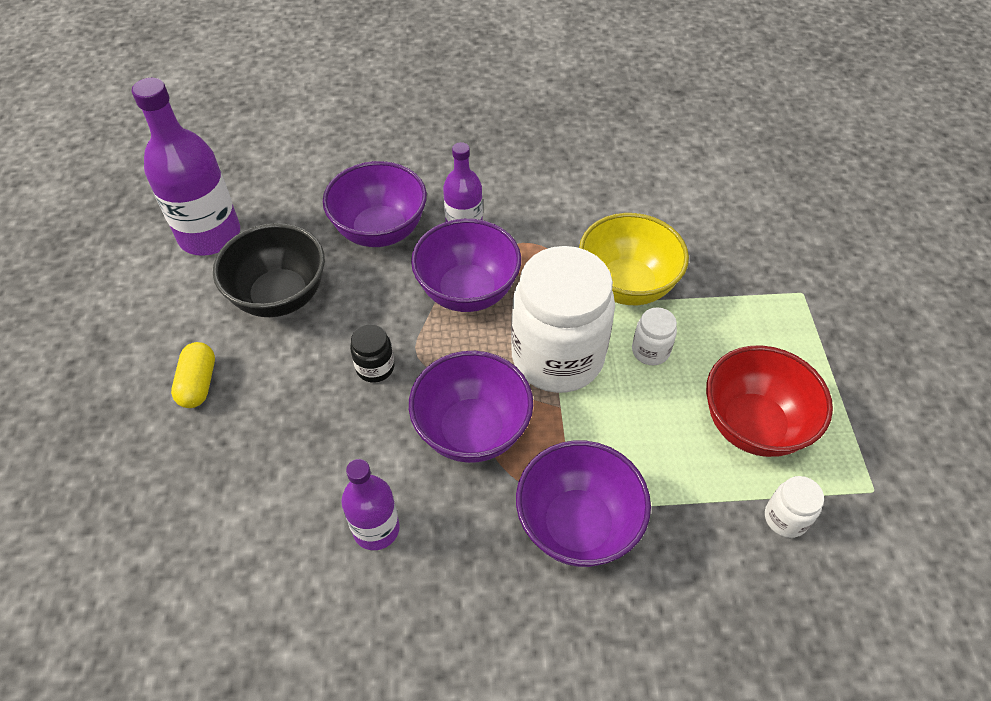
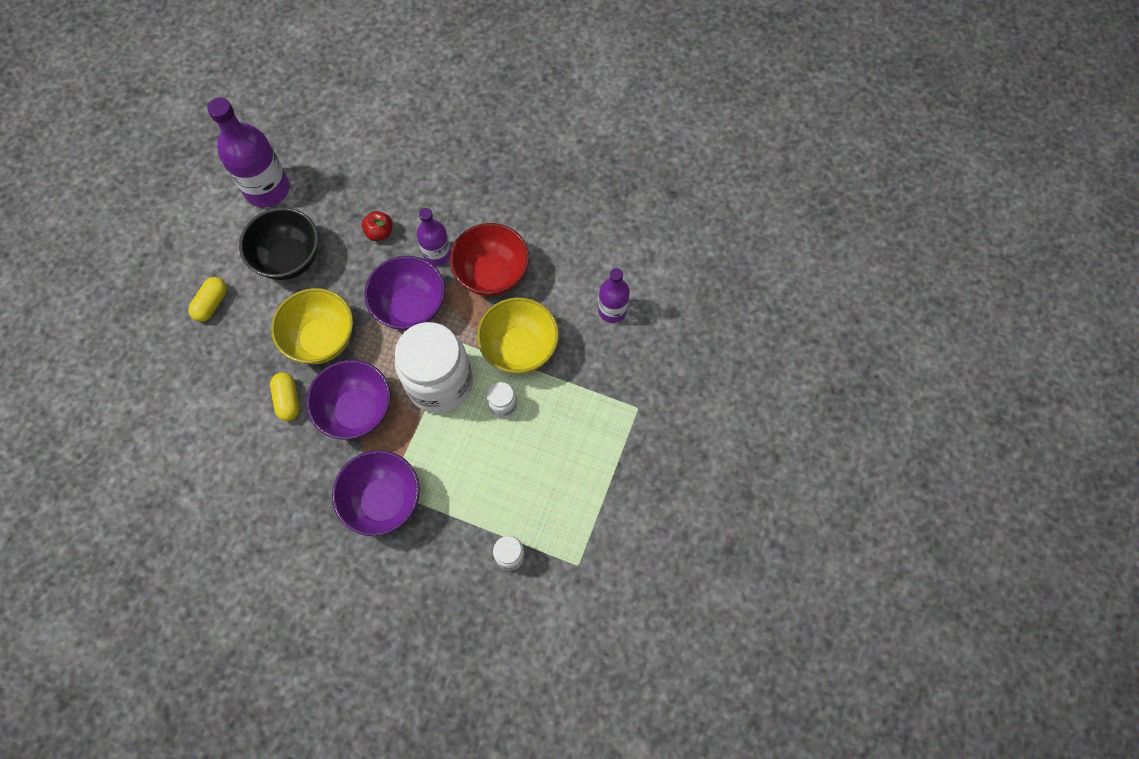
camera: 25 degrees right, 15 degrees up
purple bowl [323,161,427,247] -> red apple [361,211,392,241]
purple bottle [341,459,400,550] -> purple bottle moved to [598,268,630,323]
black jar [350,324,395,382] -> yellow bowl [271,288,353,364]
red bowl [706,345,833,457] -> red bowl moved to [450,223,529,296]
none -> yellow capsule [270,372,300,421]

